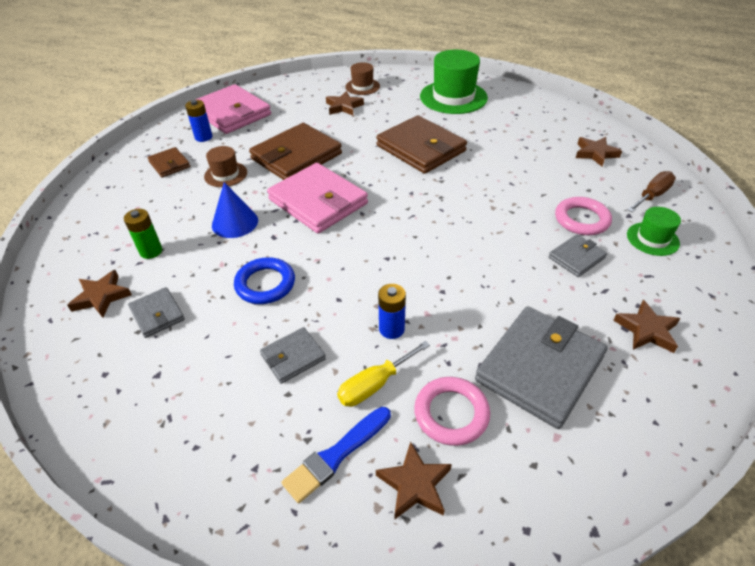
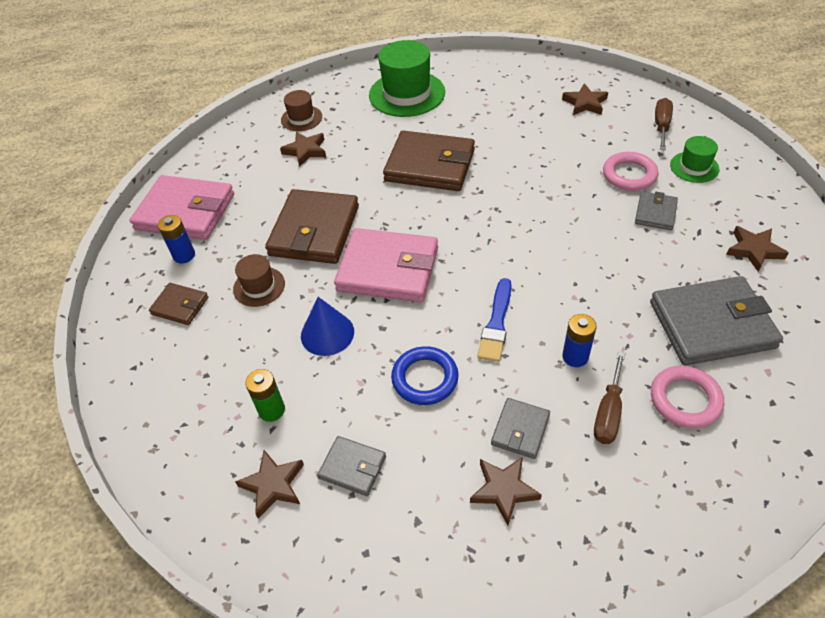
camera: 30 degrees left, 5 degrees up
blue brush [281,407,391,503] -> blue brush moved to [477,278,511,362]
yellow screwdriver [337,341,430,407] -> brown screwdriver [594,351,625,444]
brown star [376,441,452,519] -> brown star moved to [470,457,542,525]
grey wallet [475,306,608,429] -> grey wallet turned 75 degrees clockwise [650,276,783,365]

